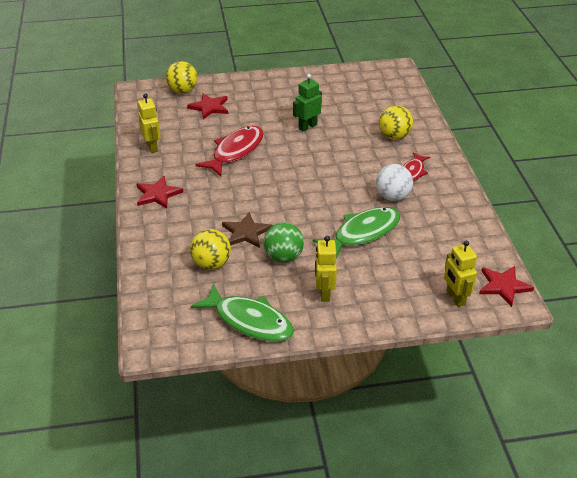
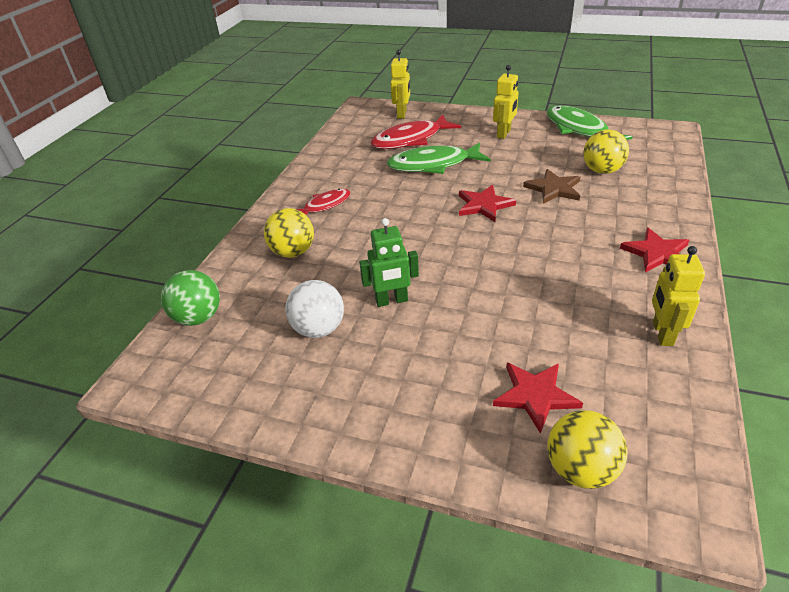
camera: 150 degrees left, 0 degrees up
red fish [195,126,264,176] -> red fish moved to [370,114,461,149]
green ball [264,222,304,263] -> green ball moved to [161,270,220,326]
white ball [376,164,413,201] -> white ball moved to [285,280,344,338]
red star [479,266,534,307] -> red star moved to [459,185,516,222]

